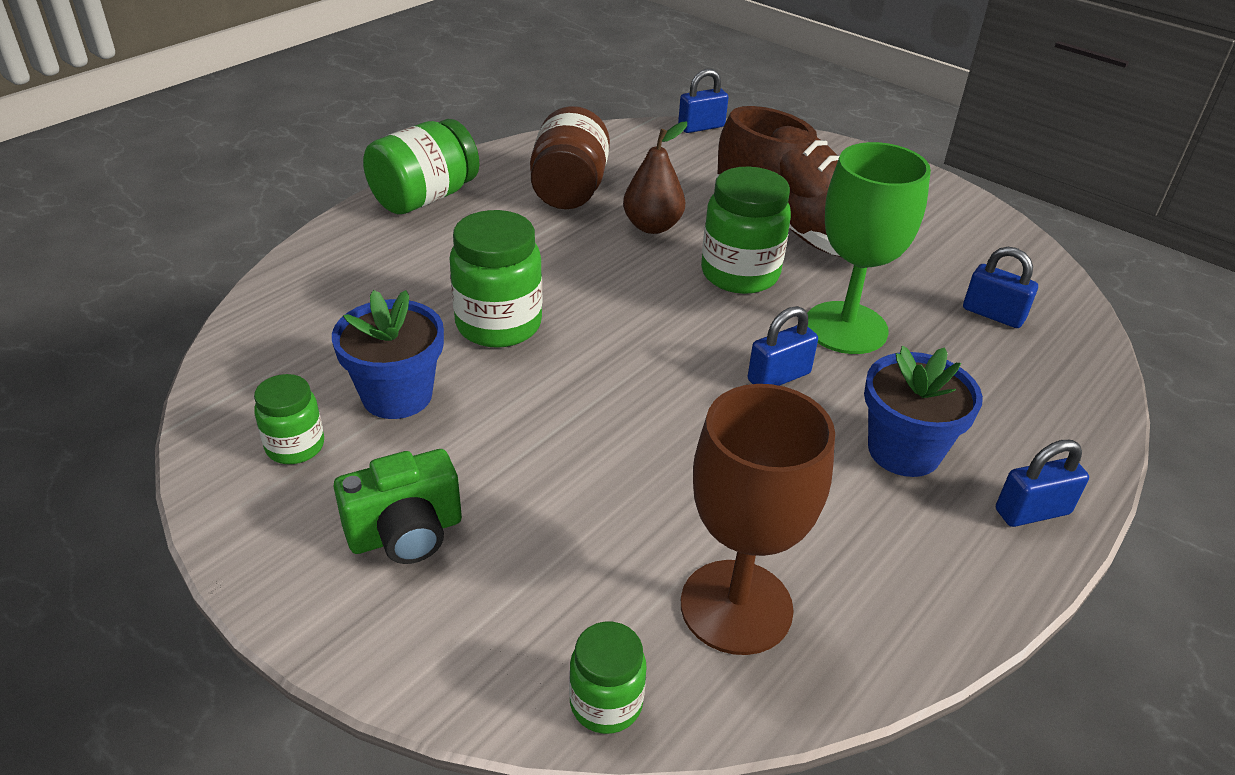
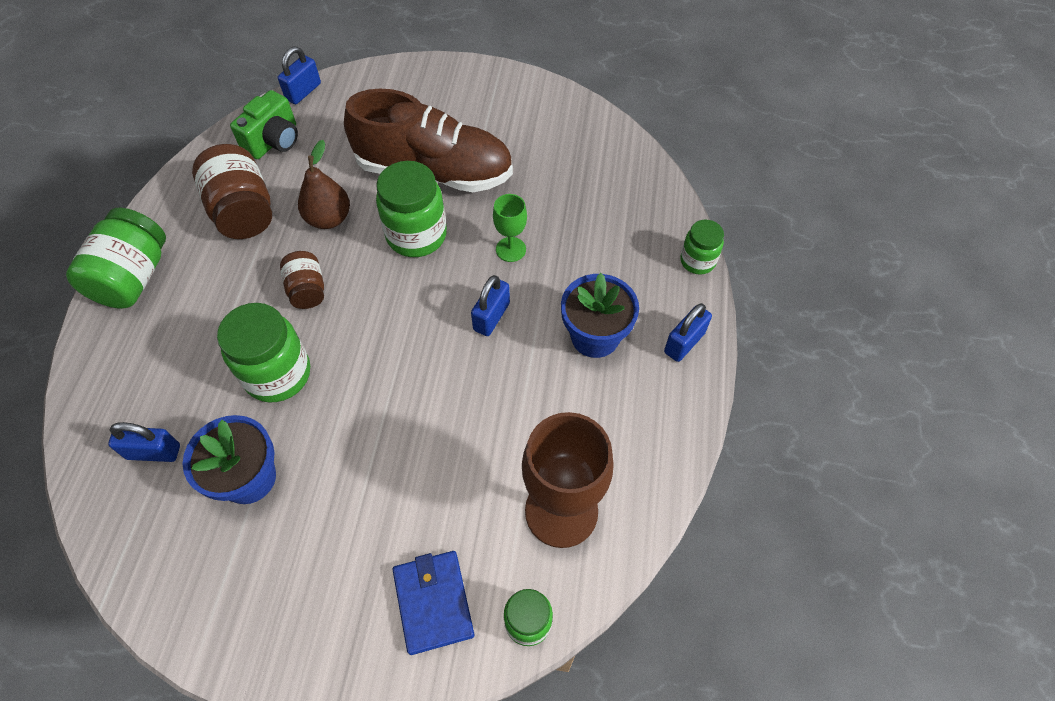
camera: 30 degrees left, 20 degrees up
green jar [254,374,324,464] -> green jar moved to [680,220,724,274]
green camera [334,449,462,564] -> green camera moved to [230,90,298,159]
green goblet [807,142,931,354] -> green goblet [493,194,527,262], size x0.50
blue padlock [963,247,1038,328] -> blue padlock moved to [108,422,180,462]
none -> brown jar [280,251,324,309]
none -> blue wallet [393,551,474,655]

